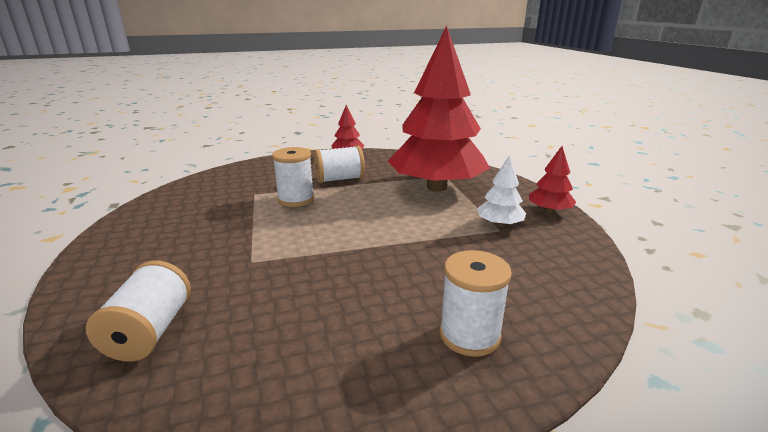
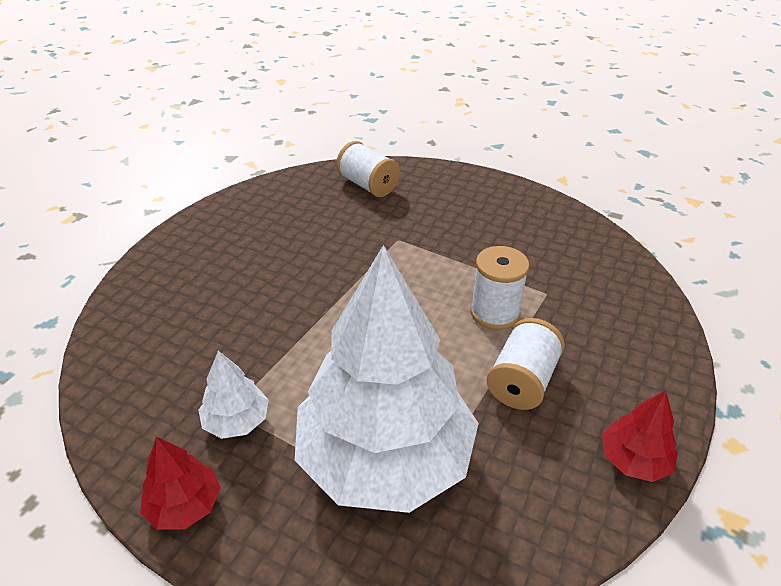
camera: 135 degrees right, 15 degrees up
red tree [388,25,490,192] -> white tree [295,245,479,513]
white spool [439,250,512,357] -> none

